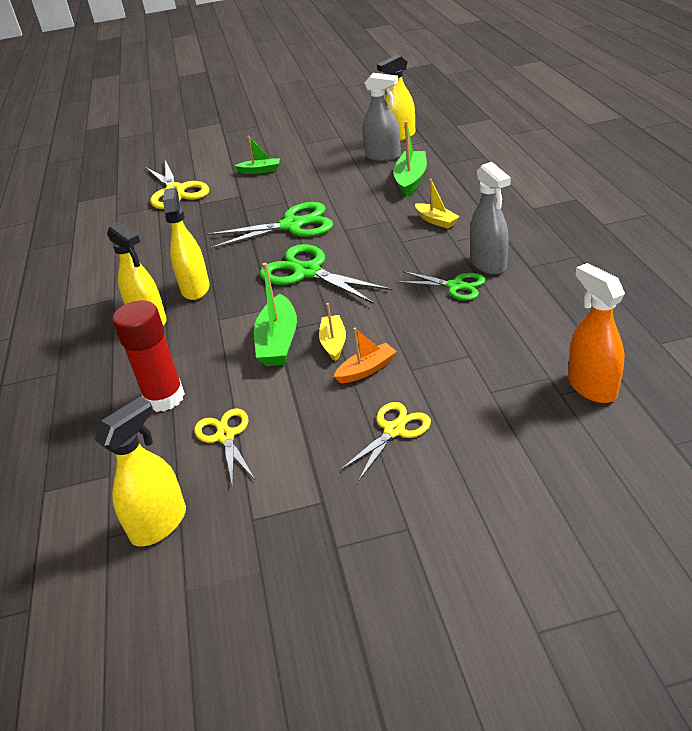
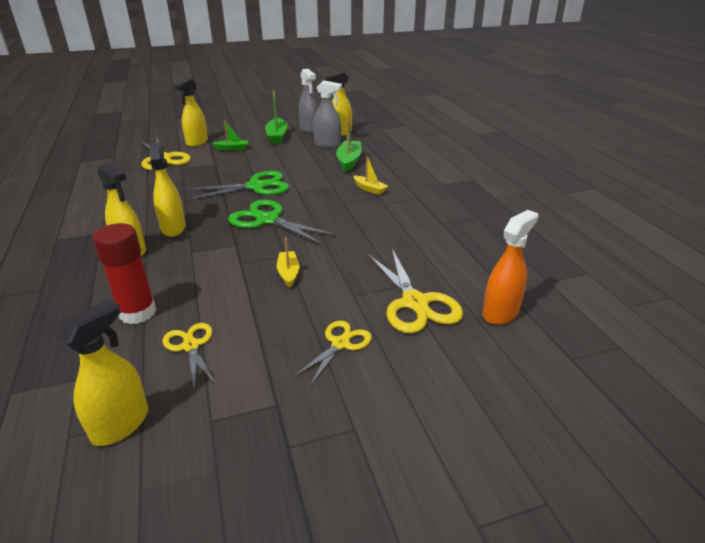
camera: 10 degrees left, 5 degrees down
green boat [254,263,297,366] -> green boat moved to [265,90,288,144]
orange boat [333,328,397,383] -> none
green scissors [397,271,486,300] -> none
grey spray bottle [470,162,511,275] -> grey spray bottle moved to [299,69,318,133]
orange spray bottle [568,263,625,403] -> orange spray bottle turned 75 degrees clockwise [482,210,539,325]
none -> yellow spray bottle [175,78,208,147]
none -> yellow scissors [368,249,463,333]

